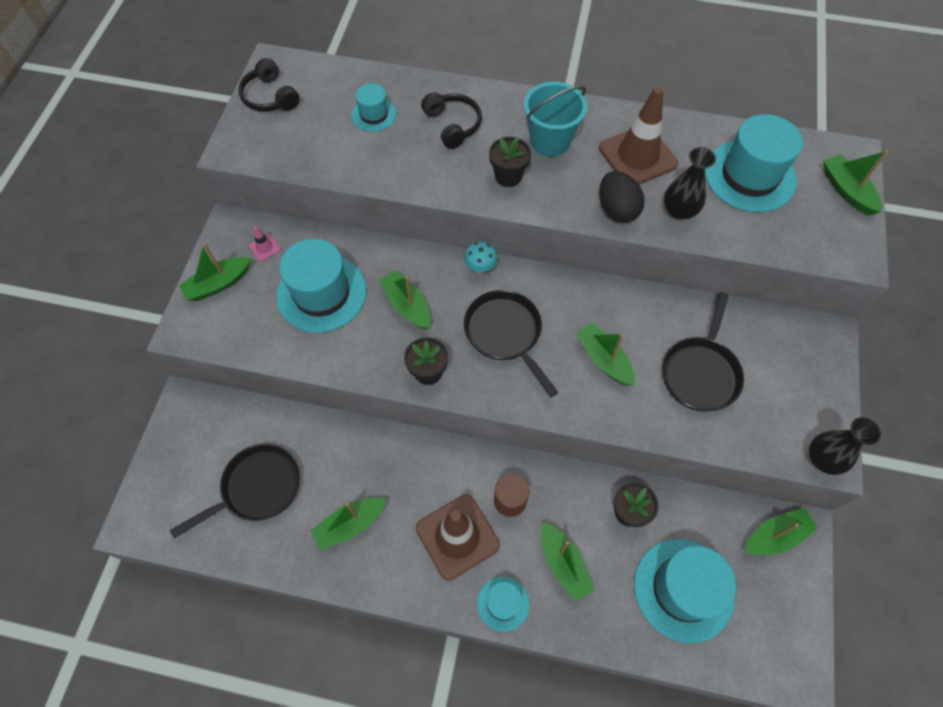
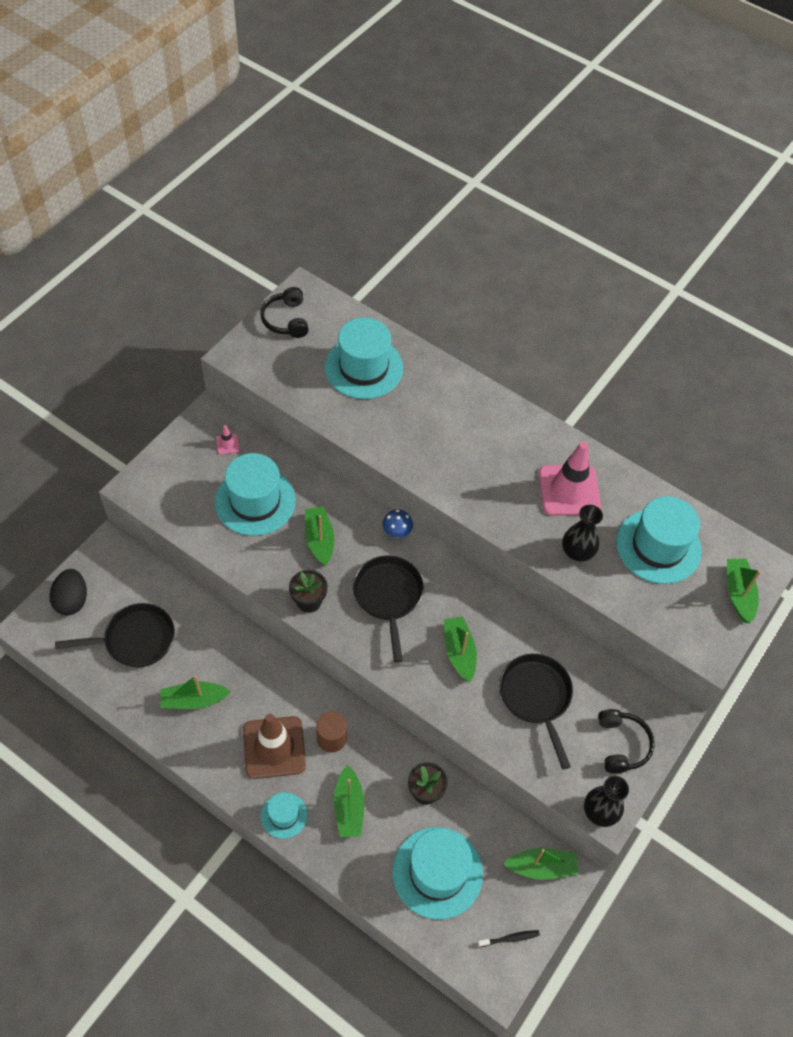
camera: 20 degrees right, 5 degrees down
green boat [179,243,251,301] -> none
turquoise hat [351,83,396,132] -> turquoise hat [325,318,403,399], size x1.91
black headphones [421,92,482,149] -> black headphones moved to [598,709,655,773]
turquoise mushroom [464,242,498,273] -> blue mushroom [382,509,413,538]
black flower pot [489,136,531,187] -> none
turquoise bucket [524,82,587,157] -> none
brown traffic cone [599,86,678,185] -> pink traffic cone [539,442,601,516]
black egg [599,171,644,223] -> black egg moved to [49,569,87,615]
black pan [662,292,744,412] -> black pan turned 120 degrees clockwise [499,654,573,769]
none -> black toothbrush [478,930,540,947]

